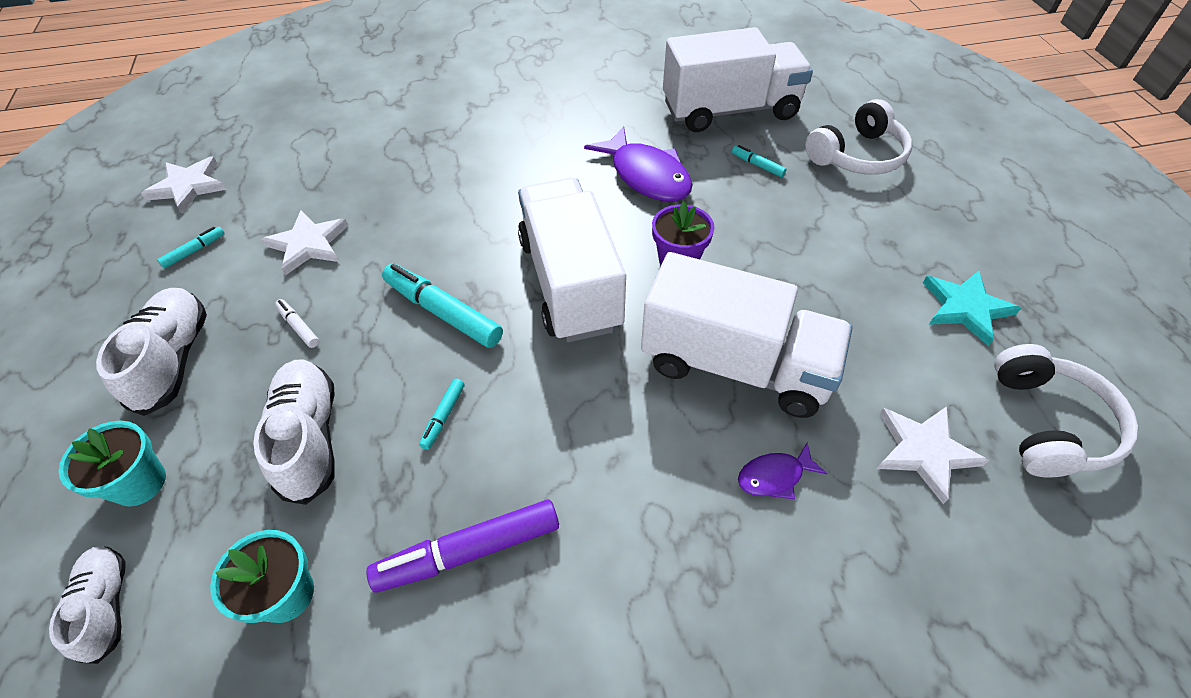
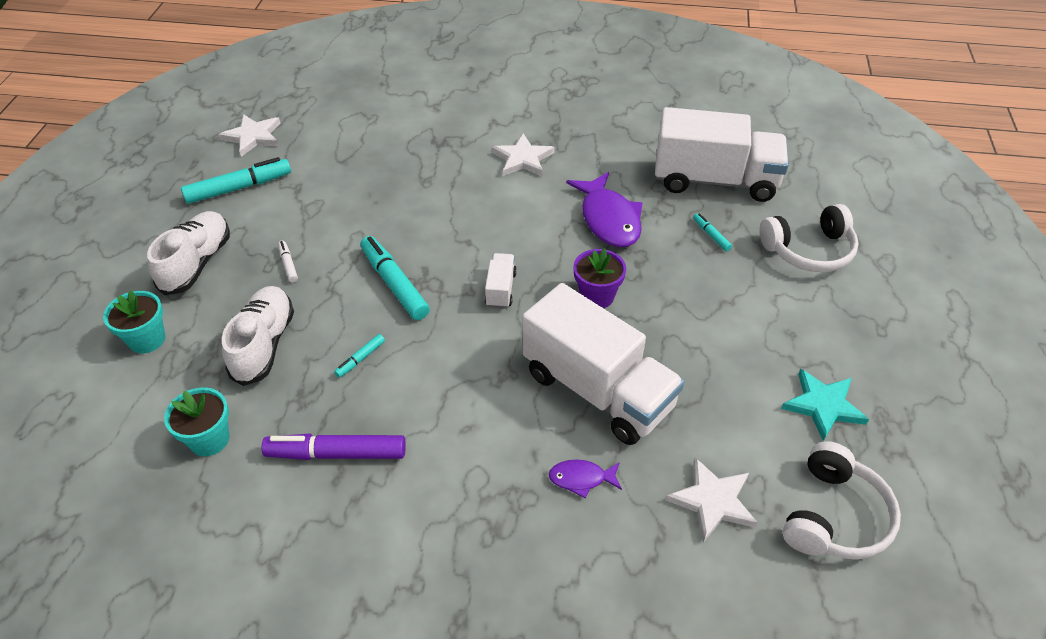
camera: 20 degrees right, 5 degrees down
white shoe [49,546,126,664] -> none
turquoise marker [157,227,225,268] -> turquoise marker [181,157,291,204], size x2.07
white star [261,210,349,275] -> white star moved to [492,133,555,176]
white truck [518,178,626,342] -> white truck [485,253,517,308], size x0.42

